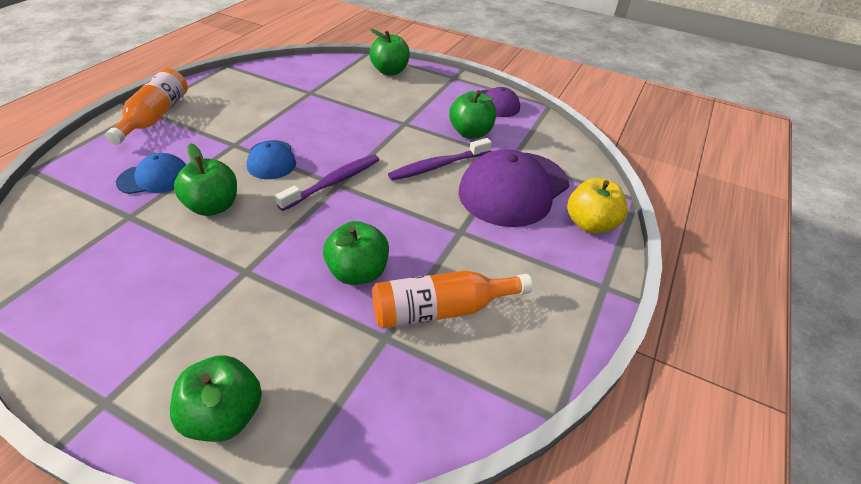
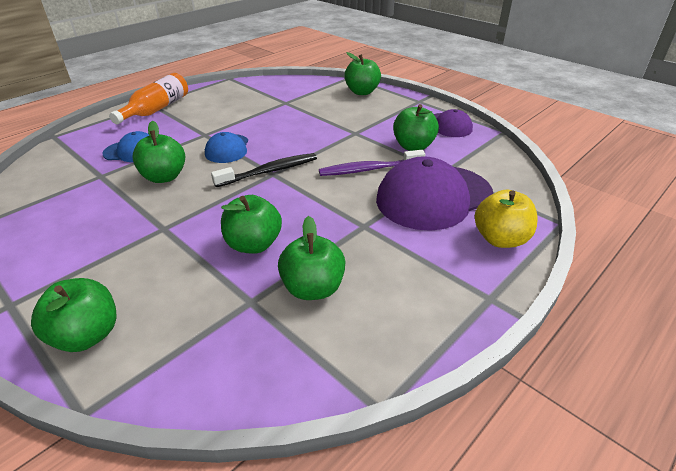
camera: 20 degrees right, 5 degrees down
purple toothbrush [275,154,379,211] -> black toothbrush [211,153,317,187]
orange bottle [372,271,533,329] -> green apple [278,216,345,300]

